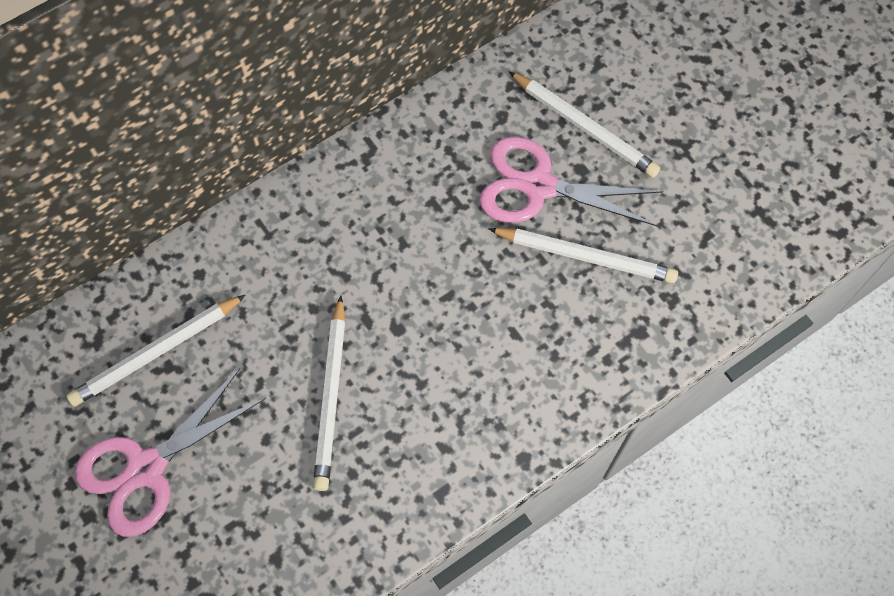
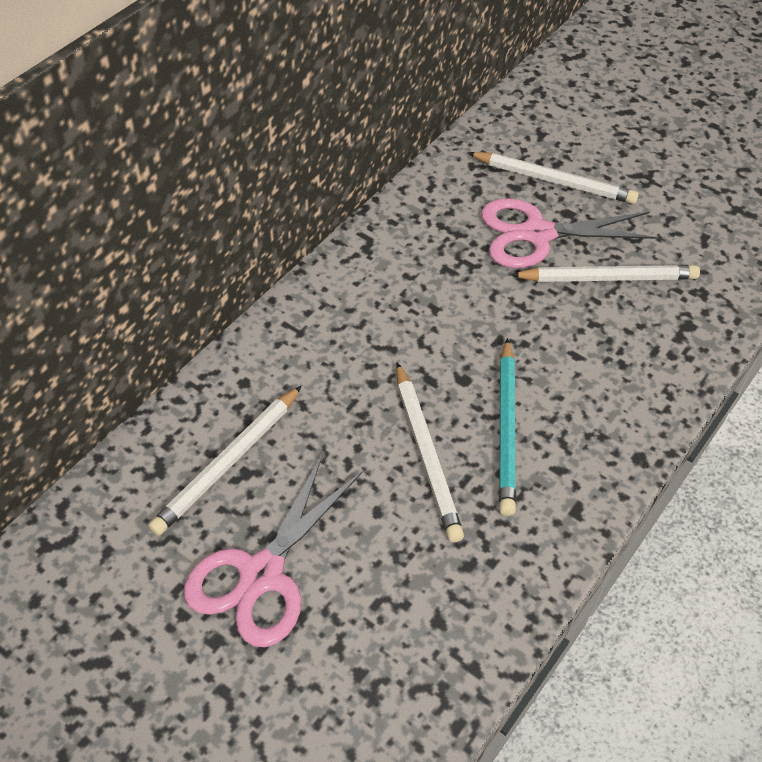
camera: 20 degrees left, 15 degrees down
none -> turquoise pencil [499,338,516,516]

